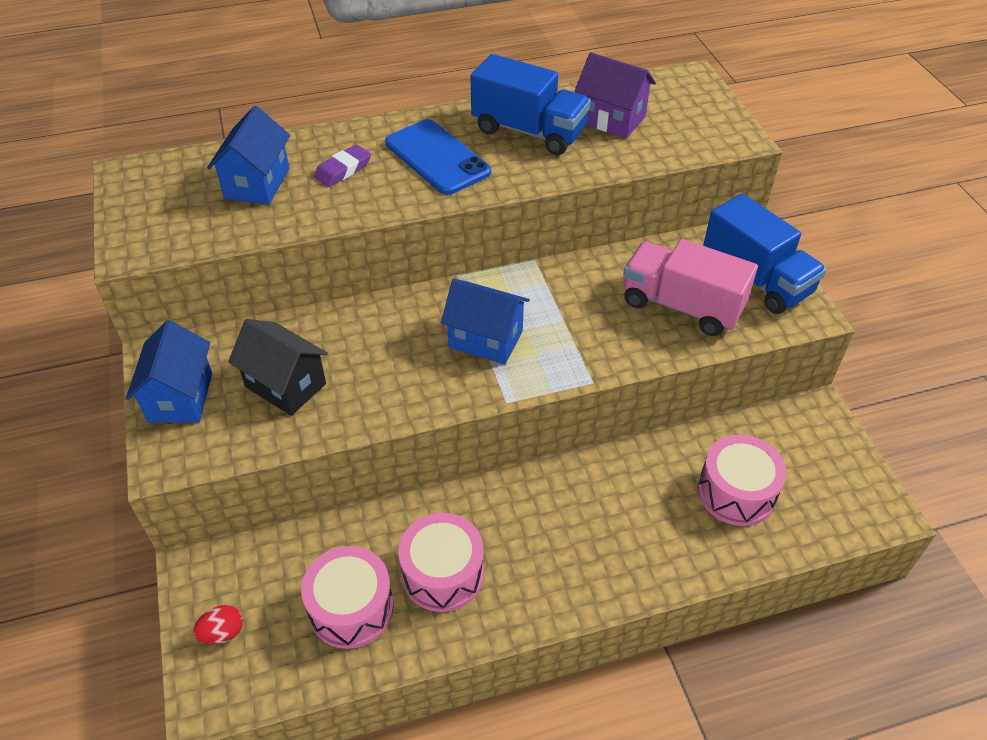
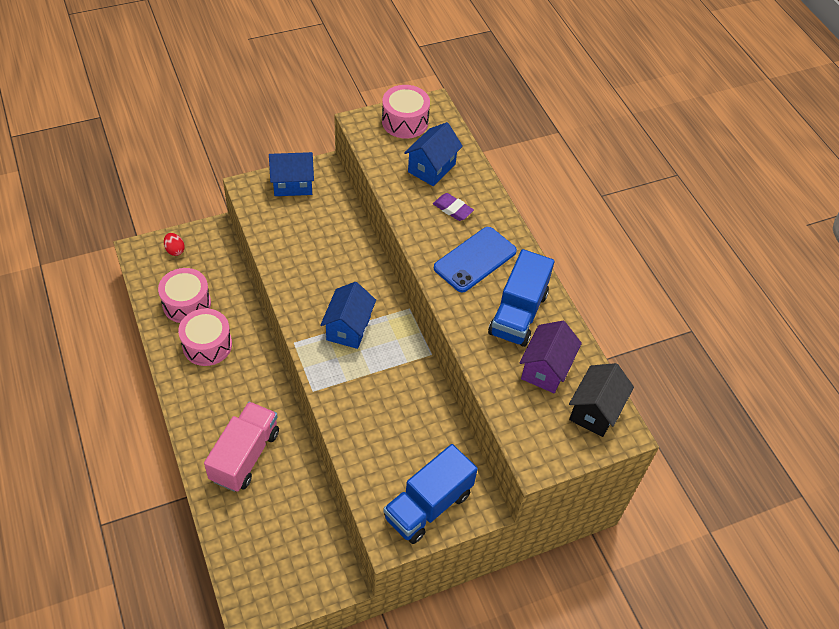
camera: 80 degrees right, 5 degrees up
blue house [207,106,290,205] -> blue house turned 60 degrees counterclockwise [404,122,463,186]
black house [228,319,328,416] -> black house moved to [569,363,634,437]
pink truck [623,239,758,336] -> pink truck moved to [204,402,279,492]
pink drum [698,435,787,526] -> pink drum moved to [382,85,430,139]

